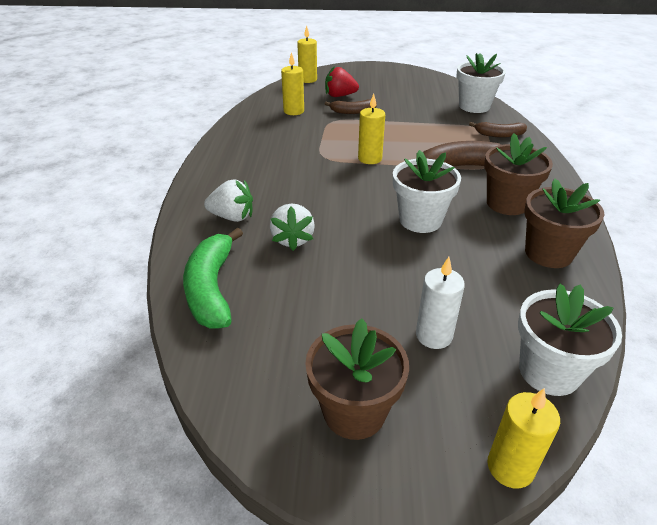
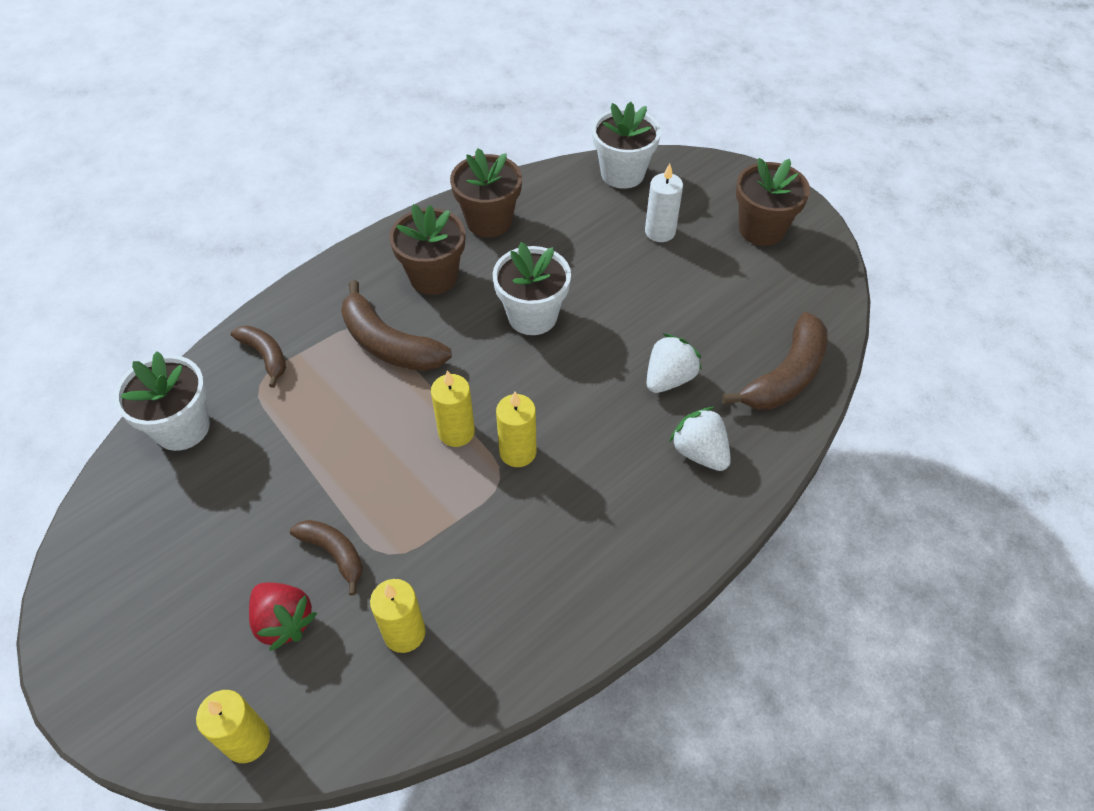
camera: 135 degrees left, 15 degrees up
green banana [183,228,243,328] -> brown banana [722,312,828,410]
yellow candle [487,388,560,488] -> yellow candle moved to [496,392,536,467]

